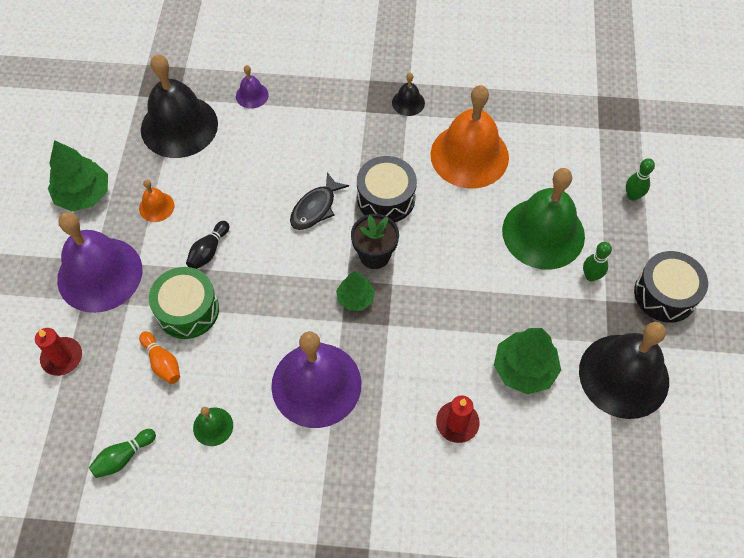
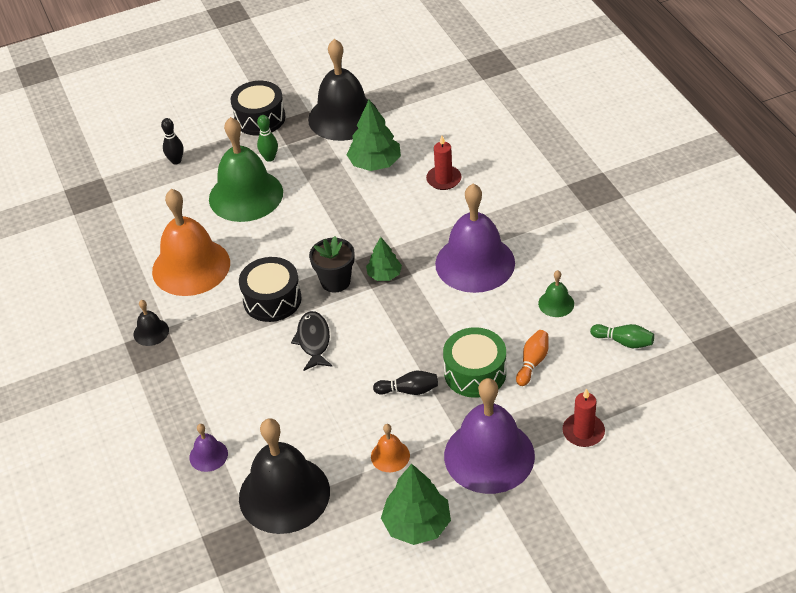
camera: 115 degrees left, 15 degrees down
black fish [290,172,349,230] -> black fish turned 105 degrees counterclockwise [291,311,333,371]
green bowling pin [626,158,655,201] -> black bowling pin [161,118,184,165]

